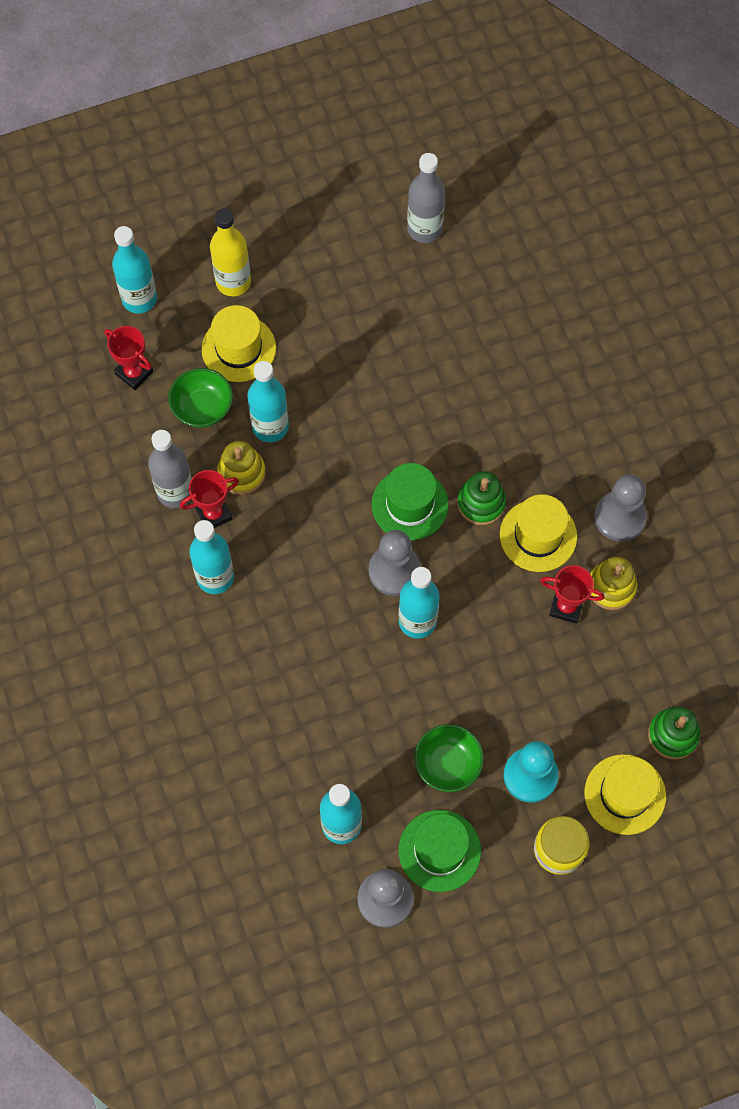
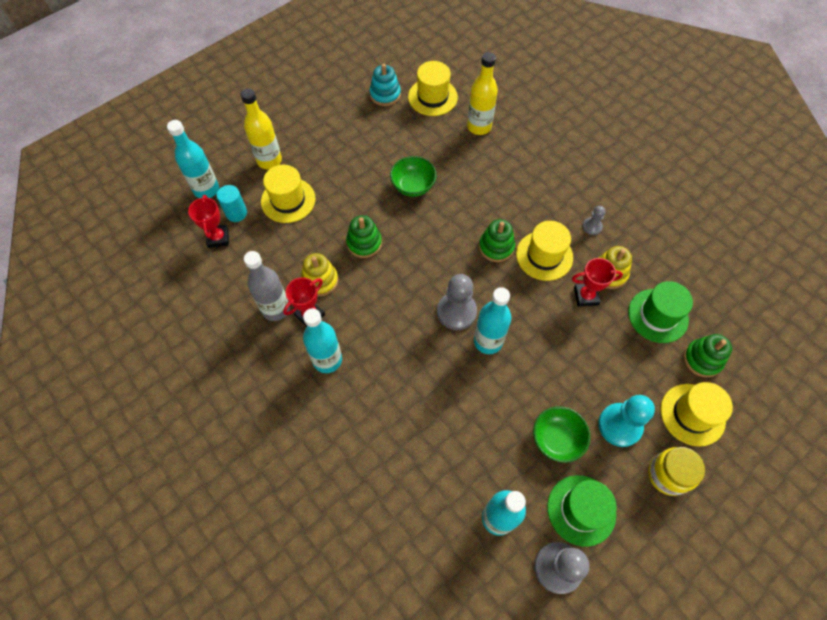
camera: 20 degrees left, 5 degrees down
red trophy [104,326,154,390] -> red trophy turned 60 degrees clockwise [188,195,229,248]
green bowl [168,368,233,428] -> green bowl moved to [390,156,437,197]
turquoise bottle [248,361,289,442] -> none
green hat [372,463,449,540] -> green hat moved to [628,281,693,343]
grey bottle [407,153,445,243] -> turquoise stacking toy [369,64,401,106]
grey pawn [594,474,647,542] -> grey pawn [583,206,606,235], size x0.52
none -> turquoise cylinder [217,185,247,222]
none -> green stacking toy [346,215,382,258]
none -> yellow hat [408,61,458,116]
none -> yellow bottle [467,52,498,135]

